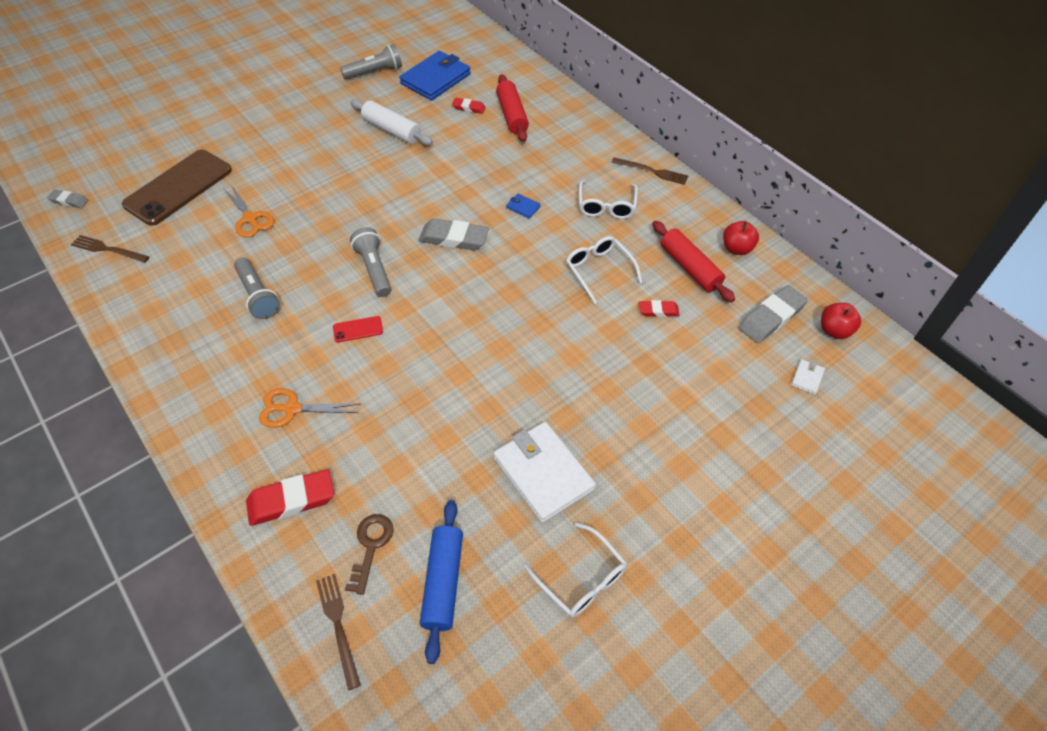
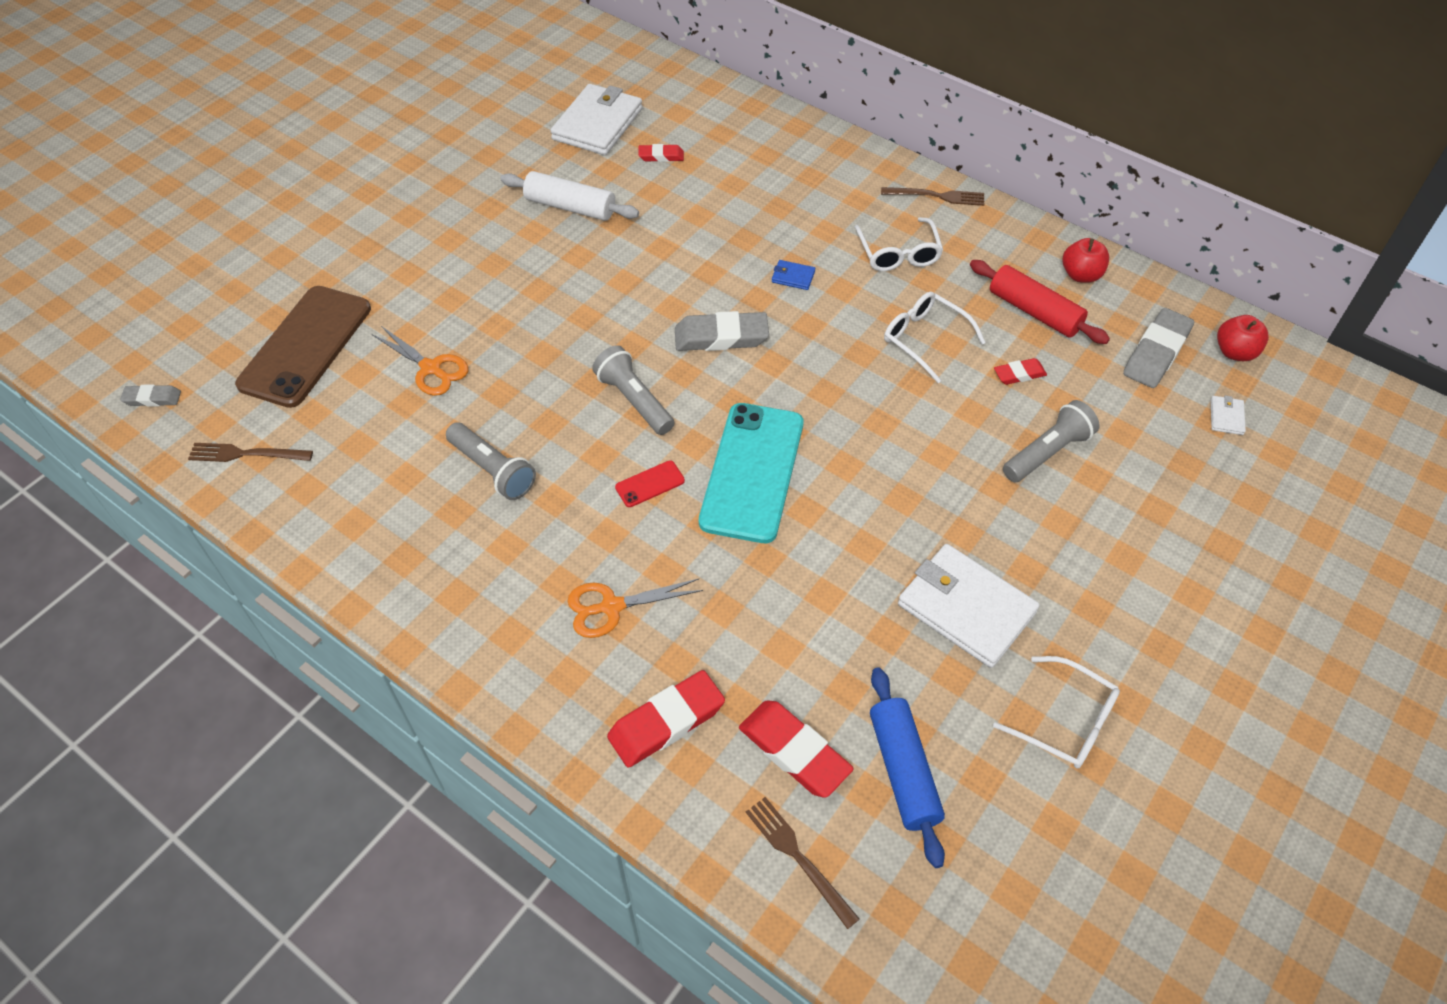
camera: 15 degrees left, 0 degrees up
grey flashlight [340,44,402,79] -> grey flashlight moved to [1003,400,1100,482]
brown key [345,514,394,595] -> red eraser [739,700,854,798]
blue wallet [399,51,471,100] -> white wallet [550,84,643,155]
red rolling pin [496,75,529,142] -> none
none -> turquoise phone [699,403,804,543]

